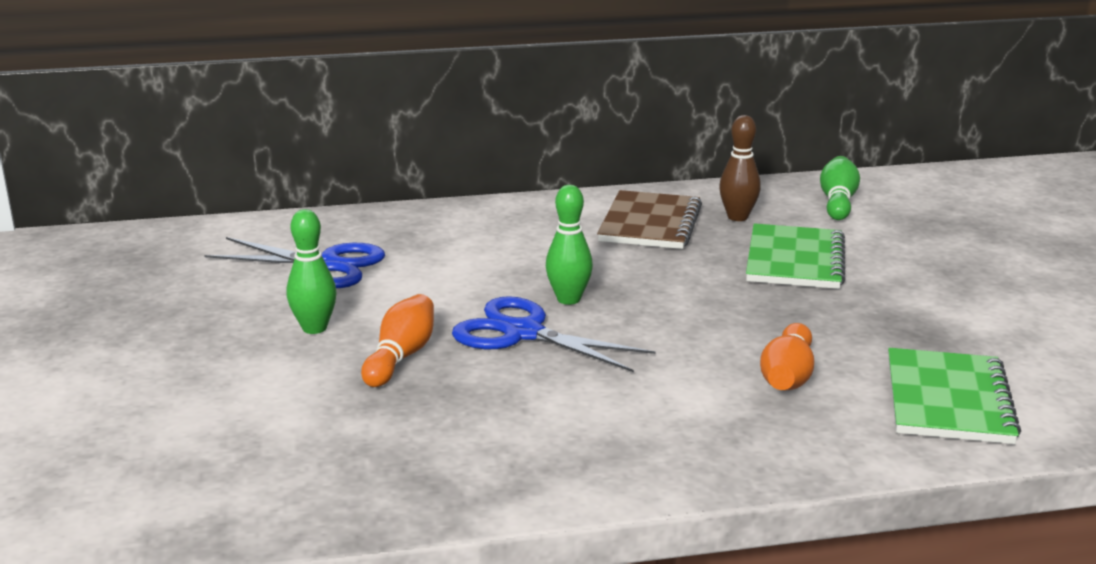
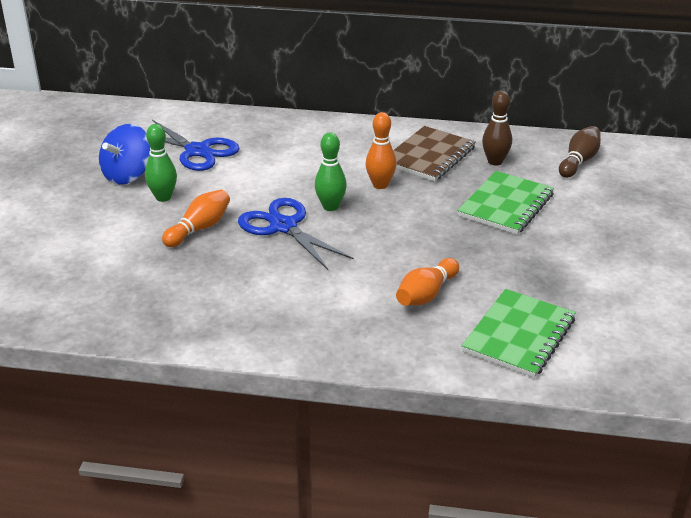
camera: 20 degrees right, 10 degrees up
green bowling pin [820,156,860,220] -> brown bowling pin [559,126,601,178]
none -> blue spinning top [99,124,150,185]
none -> orange bowling pin [366,112,396,189]

